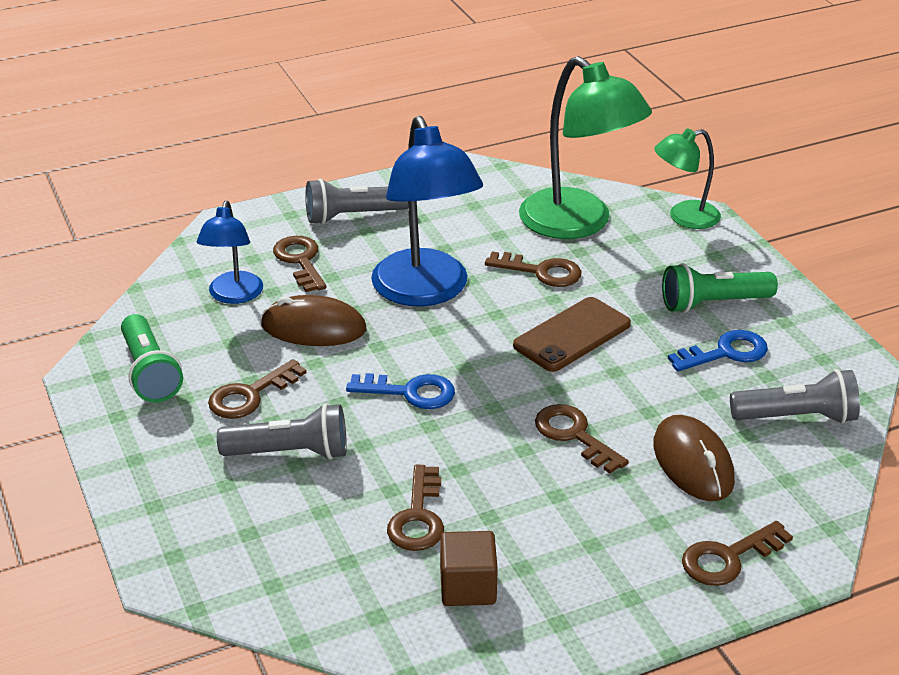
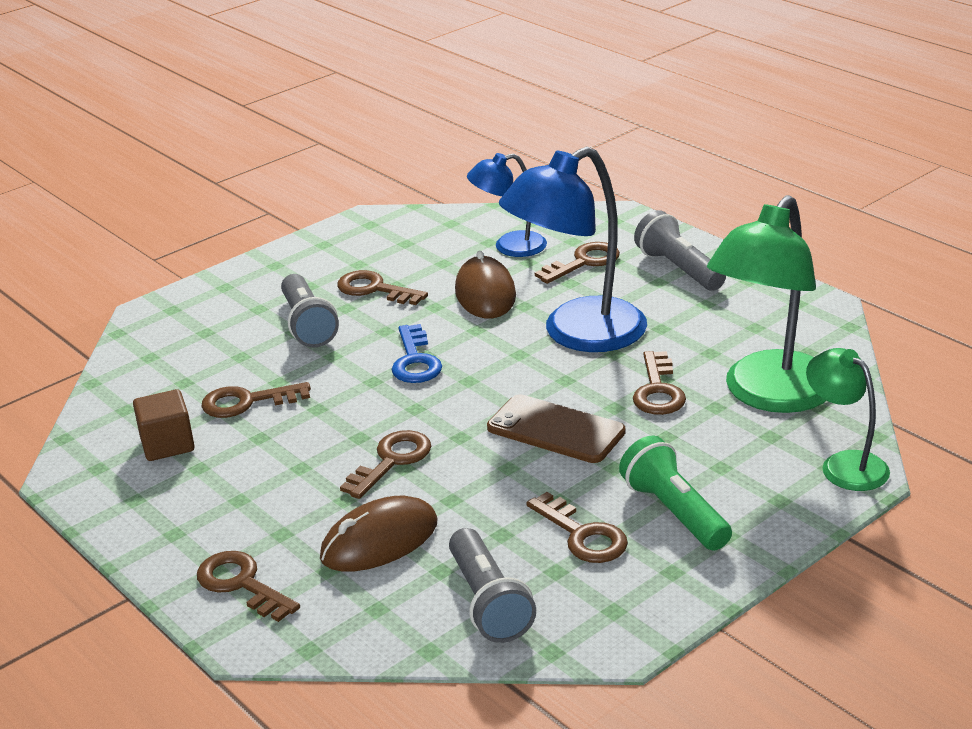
camera: 75 degrees right, 5 degrees down
green flashlight [121,314,183,403] -> none
blue key [668,330,768,372] -> brown key [526,492,628,563]

